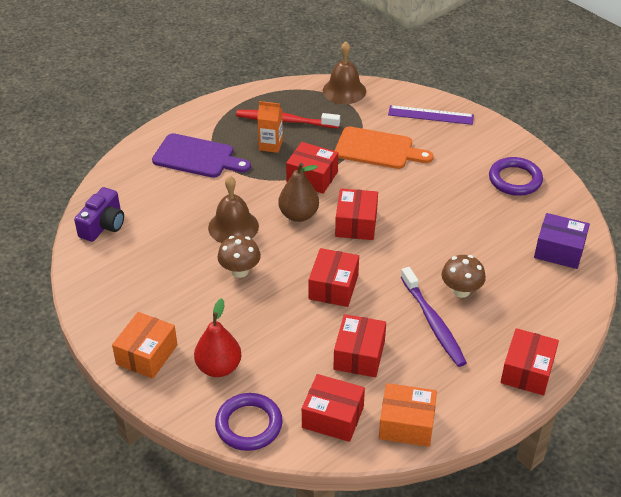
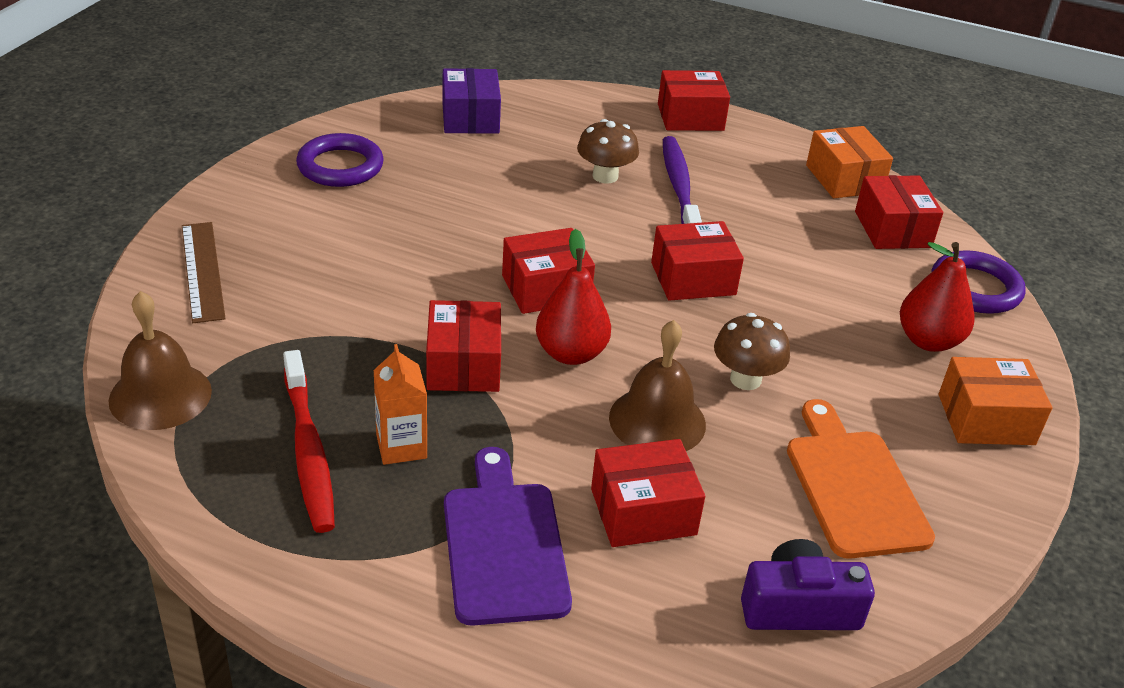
camera: 120 degrees left, 5 degrees down
brown pear [278,163,319,222] -> red pear [536,229,611,365]
red box [333,314,386,377] -> red box moved to [591,439,705,547]
orange cutting board [335,126,434,169] -> orange cutting board moved to [787,399,935,559]
purple ruler [388,105,474,125] -> brown ruler [182,222,226,323]
purple toothbrush [401,267,467,367] -> purple toothbrush turned 45 degrees counterclockwise [663,136,702,224]

